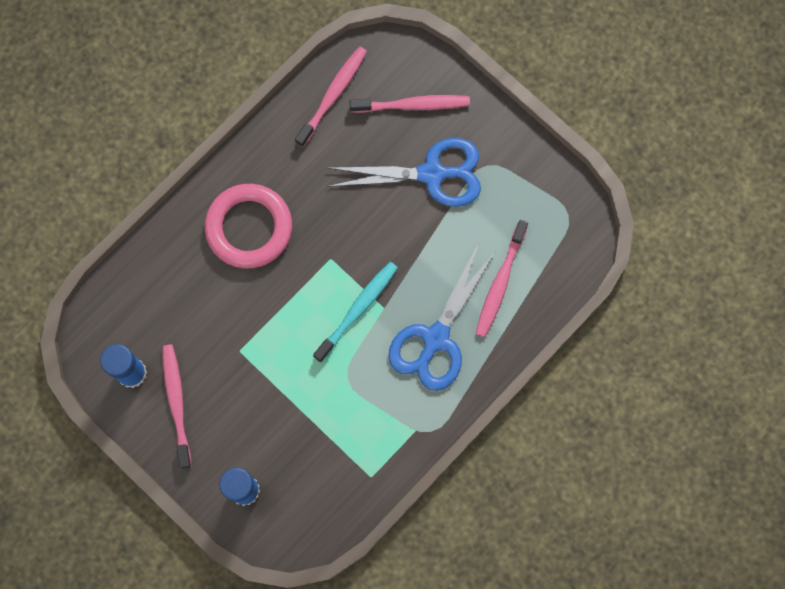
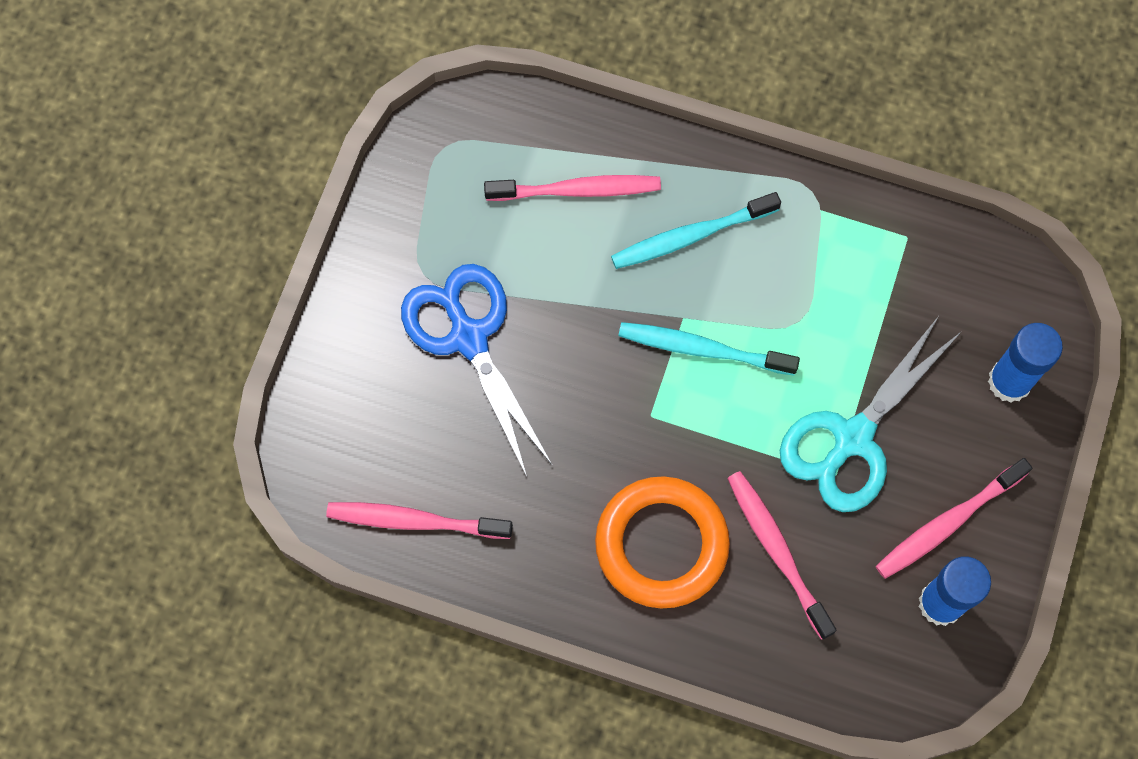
camera: 115 degrees left, 5 degrees down
pink ring [205,184,292,268] -> orange ring [595,476,730,608]
pink toothbrush [350,95,470,113] -> pink toothbrush moved to [727,471,837,640]
blue scissors [388,243,495,391] -> turquoise toothbrush [611,192,781,269]
none -> turquoise scissors [780,316,962,512]

